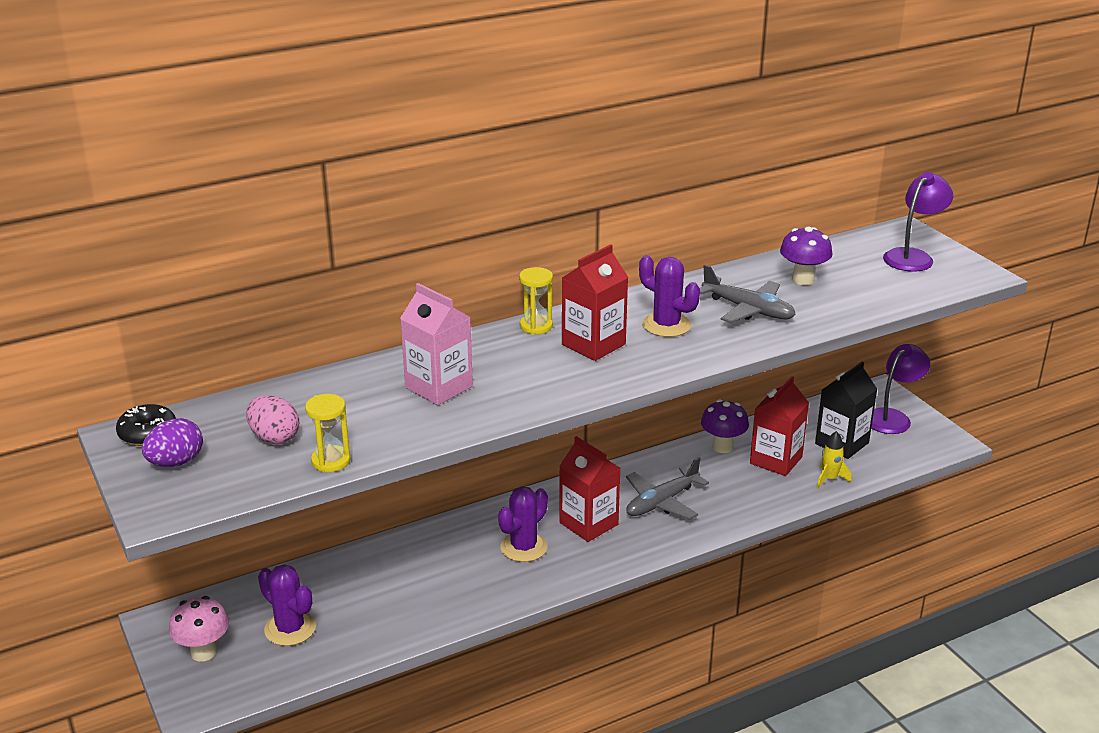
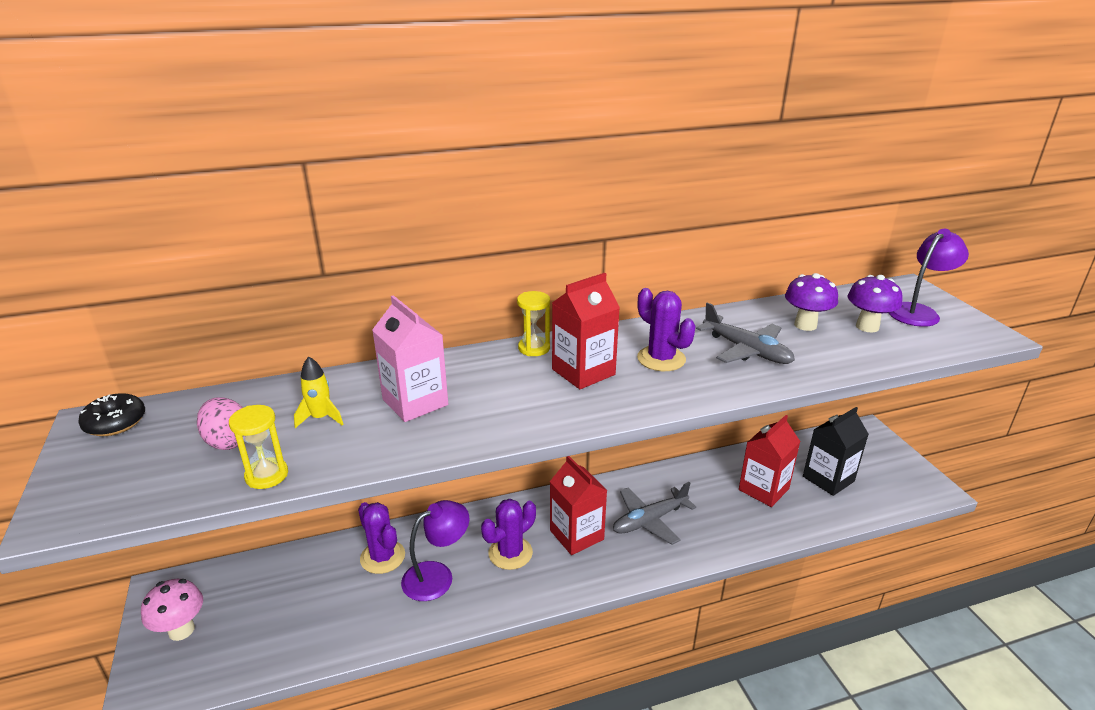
camera: 10 degrees right, 0 degrees up
purple egg [142,418,203,467] -> none
purple cactus [258,564,316,646] -> purple cactus moved to [358,502,405,574]
purple mushroom [701,400,749,453] -> purple mushroom moved to [848,275,903,333]
yellow rocket [817,431,852,489] -> yellow rocket moved to [294,356,343,428]
purple lamp [871,344,930,434] -> purple lamp moved to [401,500,469,601]

